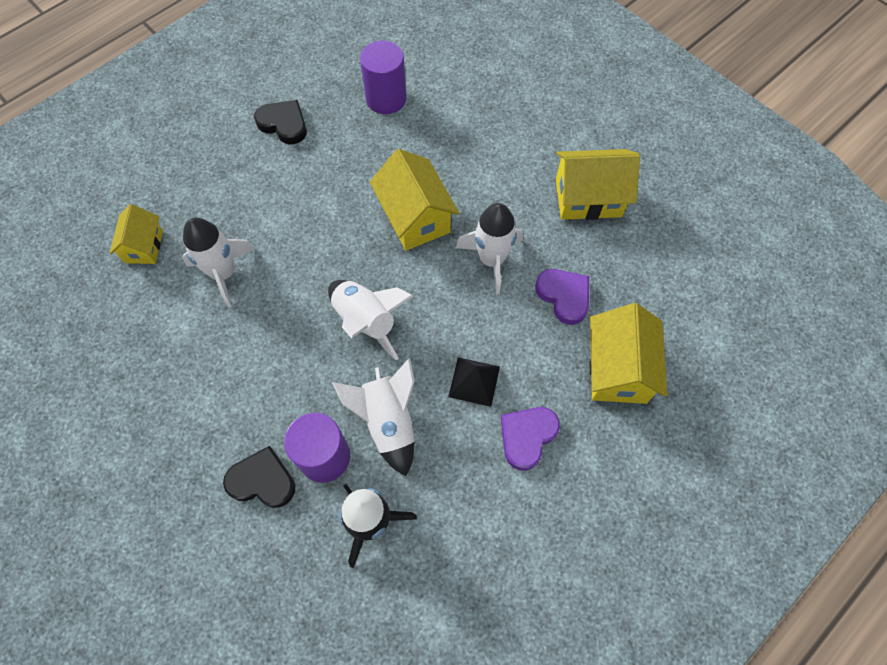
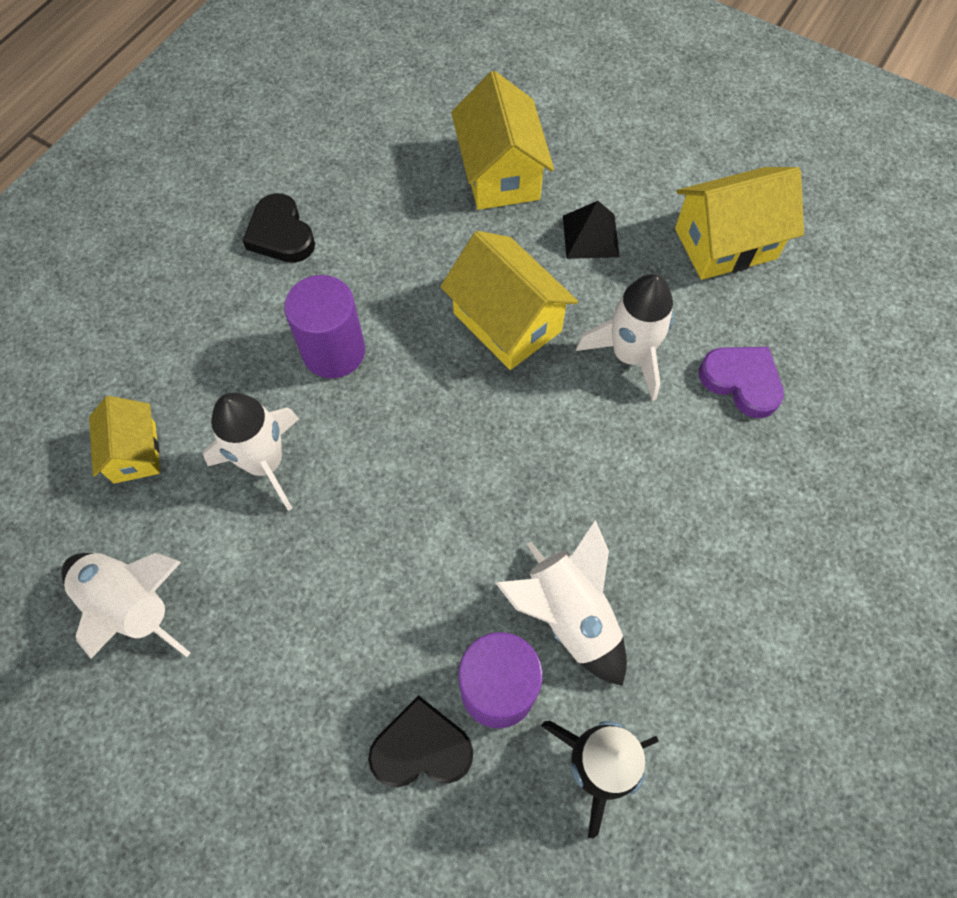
camera: 15 degrees left, 0 degrees up
black heart [254,100,307,144] -> black heart turned 135 degrees counterclockwise [243,193,315,263]
white rocket [328,280,413,361] -> white rocket moved to [62,553,190,659]
purple cylinder [360,41,407,114] -> purple cylinder moved to [284,275,365,378]
black pyramid [448,357,500,407] -> black pyramid moved to [563,201,620,259]
purple heart [501,407,560,471] -> none
yellow house [590,303,667,404] -> yellow house moved to [451,71,554,210]

